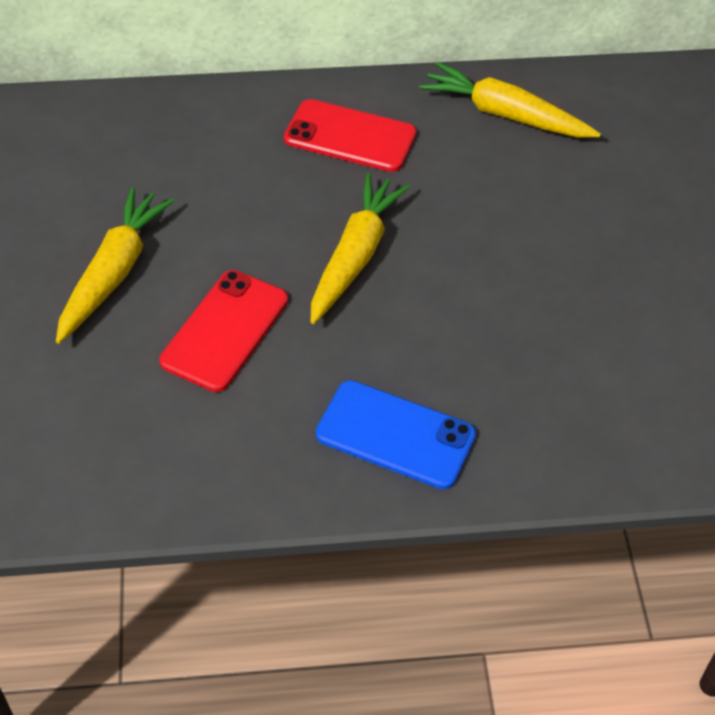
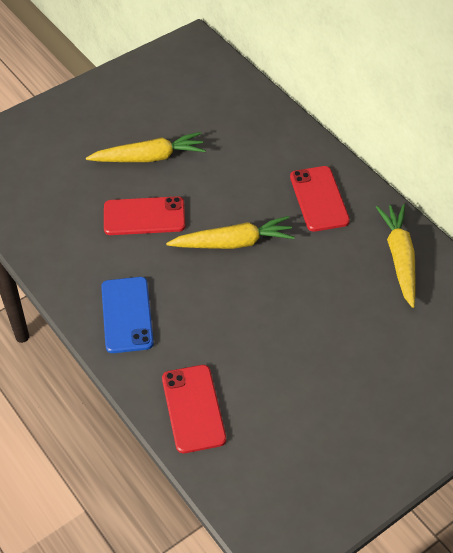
camera: 60 degrees right, 0 degrees up
none -> red phone [162,365,226,453]

